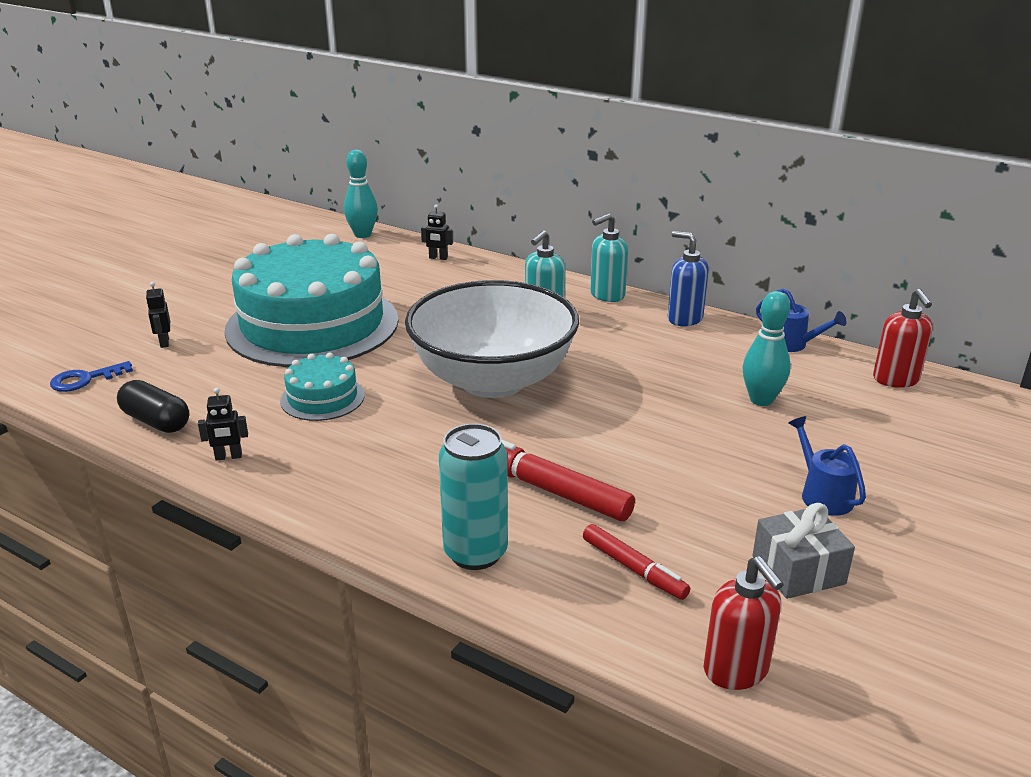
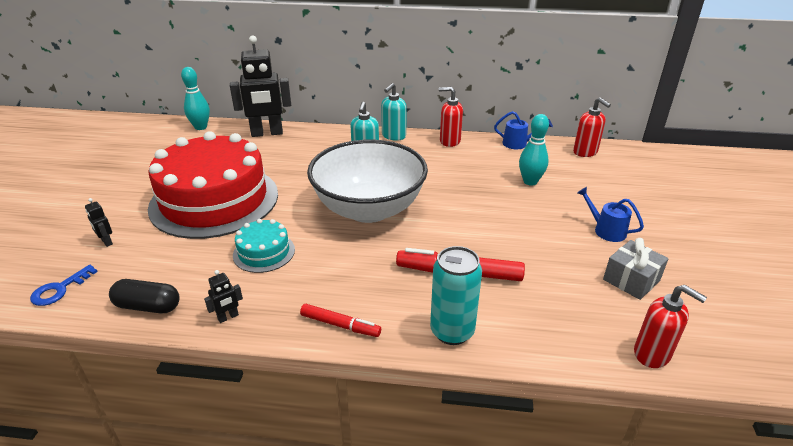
camera: 25 degrees left, 5 degrees up
turquoise cake [224,234,399,367] -> red cake [148,131,278,239]
black robot [421,204,453,260] -> black robot [230,36,291,137], size x2.48
red marker [583,524,690,600] -> red marker moved to [300,304,381,337]
blue soap dispenser [668,231,709,326] -> red soap dispenser [439,87,463,147]

